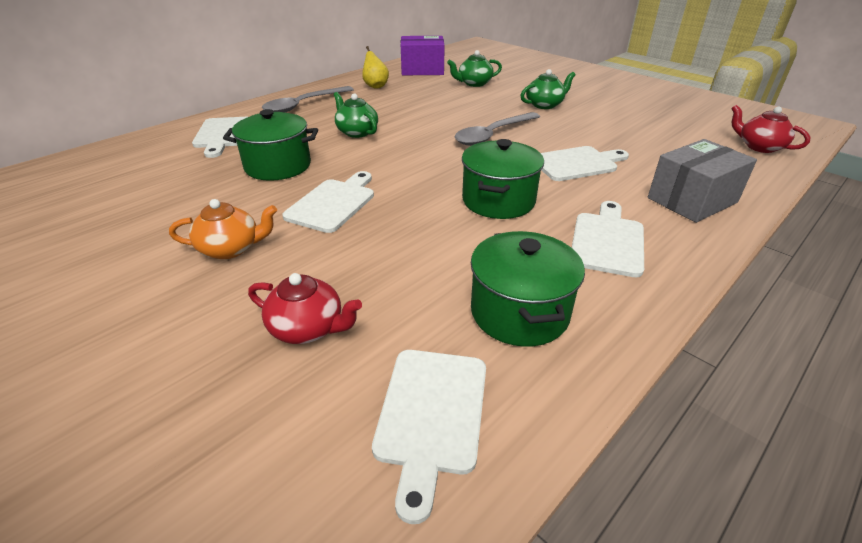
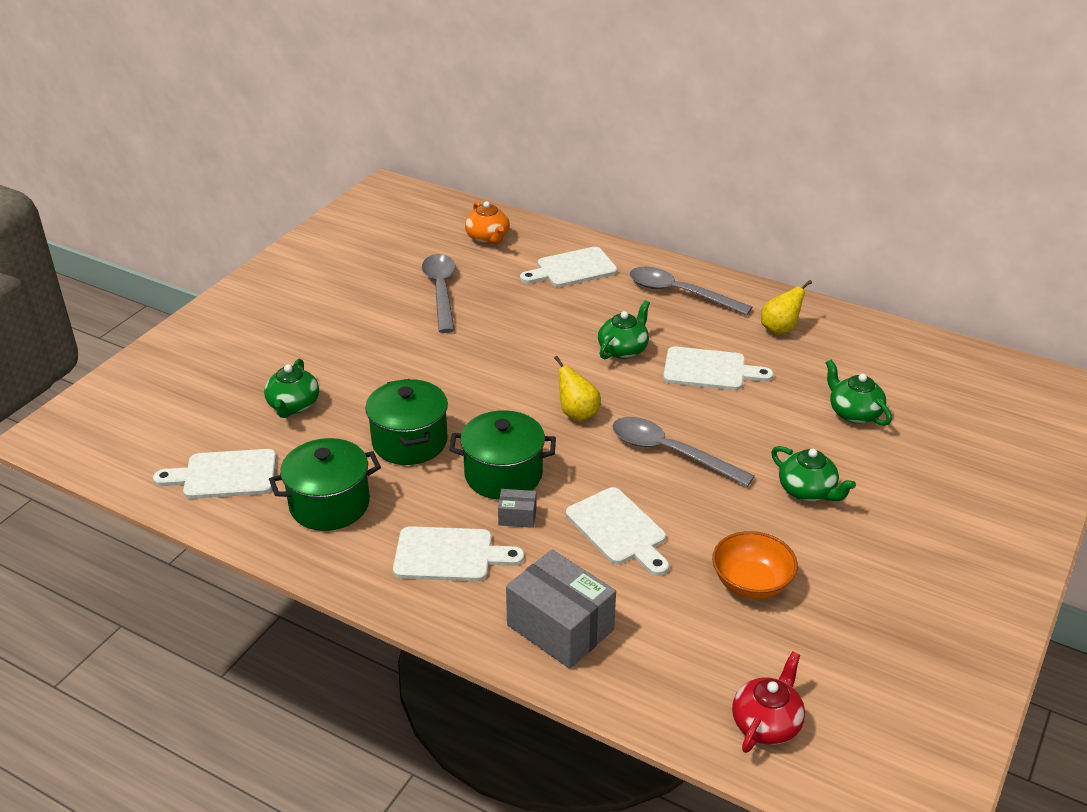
camera: 75 degrees right, 0 degrees up
orange teapot [169,199,277,259] -> orange teapot moved to [465,201,510,244]
green pot [223,109,318,181] -> green pot moved to [365,379,448,465]
red teapot [248,273,362,344] -> green teapot [264,359,319,418]
white cutting board [282,171,374,233] -> white cutting board moved to [663,347,773,390]
purple box [401,36,445,75] -> none
none -> grey spoon [422,254,456,333]
none -> grey box [498,489,536,528]
none -> yellow pear [554,356,601,421]
none -> orange bowl [712,531,798,599]

